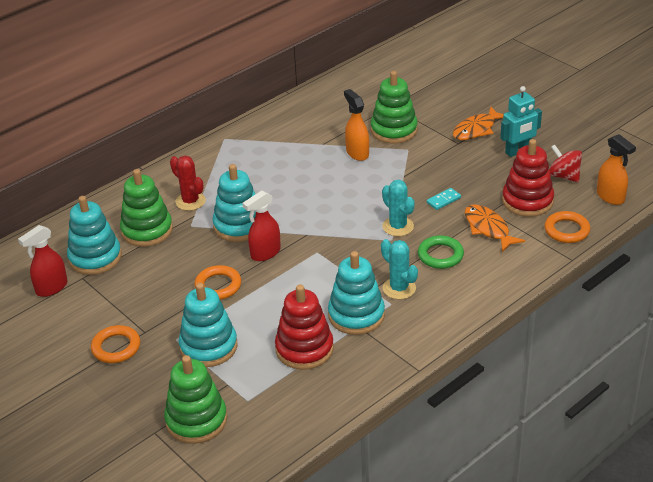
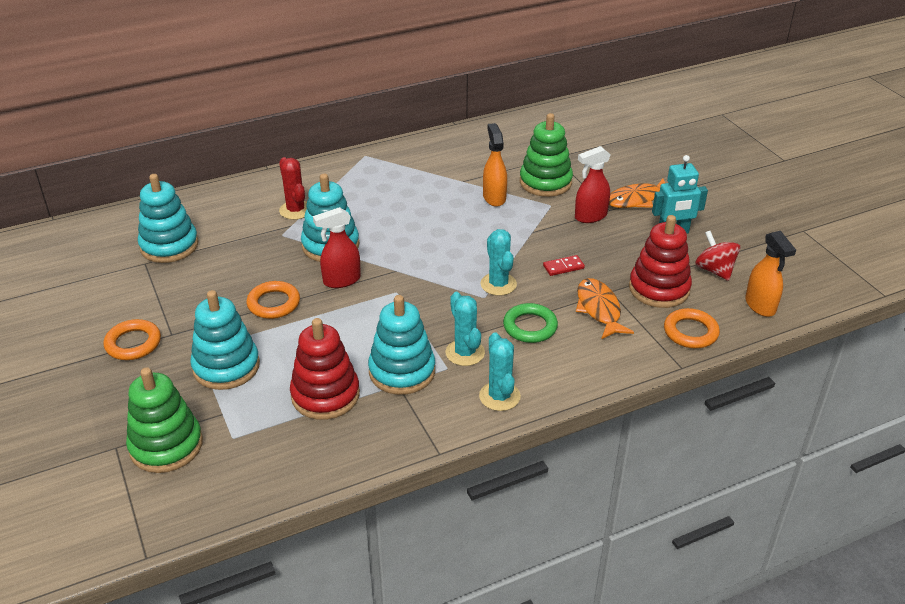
camera: 15 degrees right, 0 degrees up
red spray bottle [18,225,68,297] -> red spray bottle moved to [575,146,611,223]
green stacking toy [120,169,173,247] -> none
turquoise domino [427,188,461,210] -> red domino [543,255,585,276]
none -> turquoise cactus [479,332,521,411]

